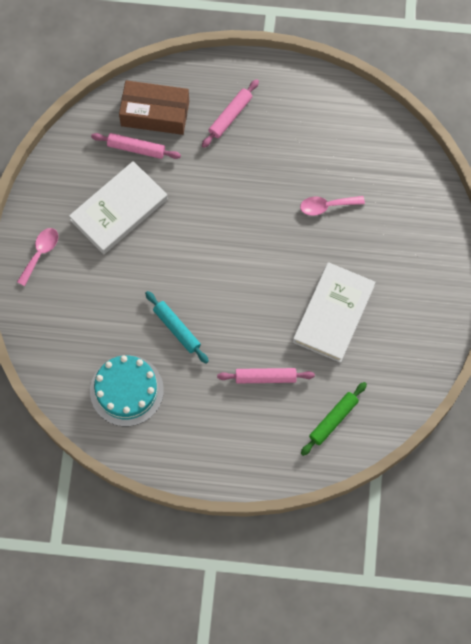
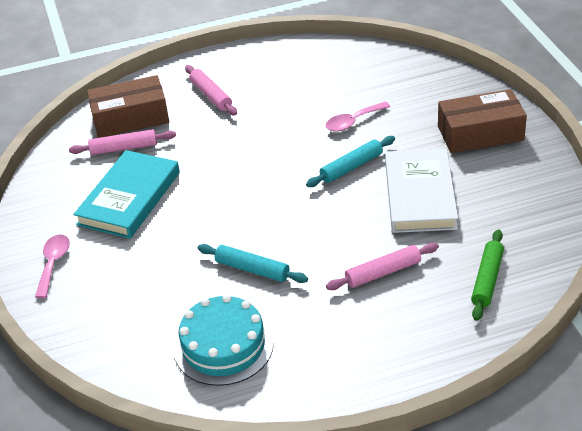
camera: 20 degrees left, 30 degrees down
white book [69,161,168,254] -> turquoise book [73,150,180,239]
pink rolling pin [202,79,259,148] -> pink rolling pin turned 45 degrees counterclockwise [185,65,237,115]
none -> turquoise rolling pin [306,136,395,187]
none -> brown box [438,89,527,153]

